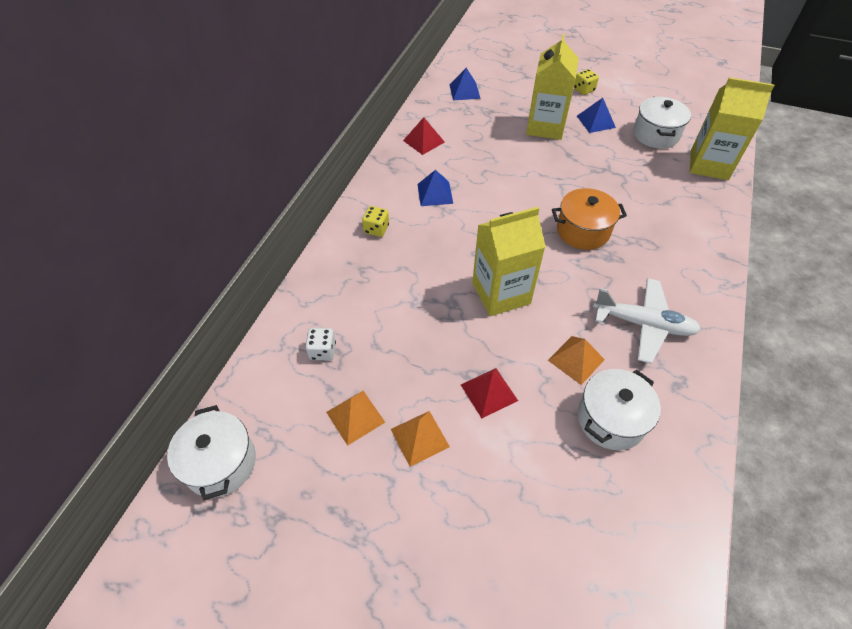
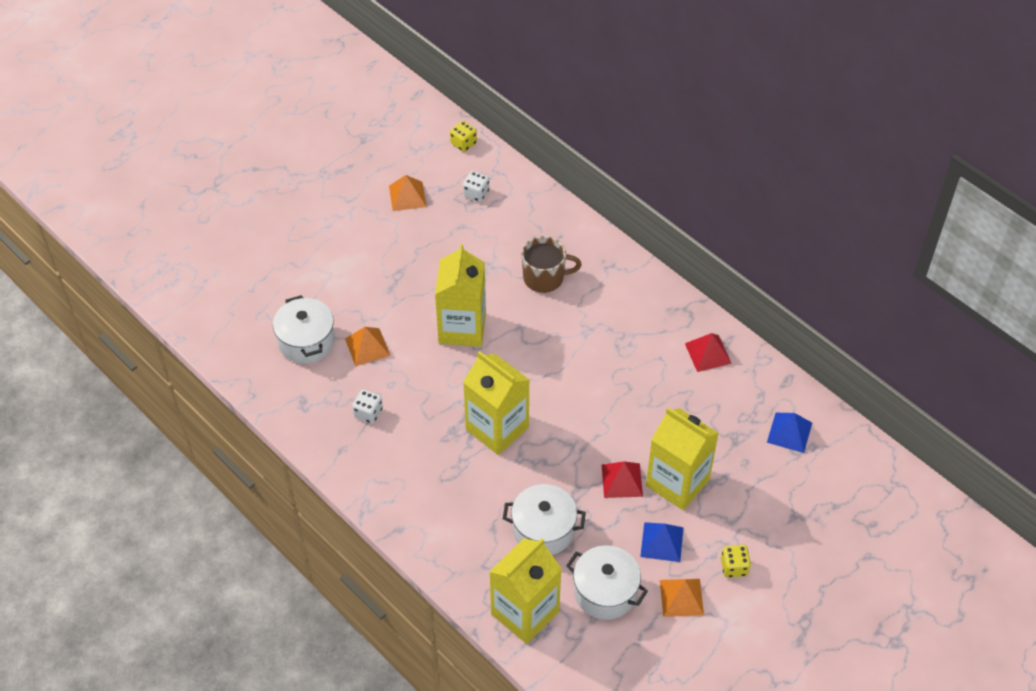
camera: 115 degrees right, 0 degrees up
white pot [167,405,256,500] -> white pot moved to [503,484,586,555]
yellow dice [362,206,389,237] -> yellow dice moved to [450,121,477,152]
orange pyramid [391,411,450,467] -> orange pyramid moved to [660,579,704,617]
blue pyramid [417,170,453,206] -> none
red pyramid [461,368,518,418] -> red pyramid moved to [602,461,643,498]
orange pot [552,188,627,250] -> yellow carton [463,351,529,455]
white plane [593,278,701,364] -> white dice [352,390,383,424]
none -> brown mug [522,236,582,293]

